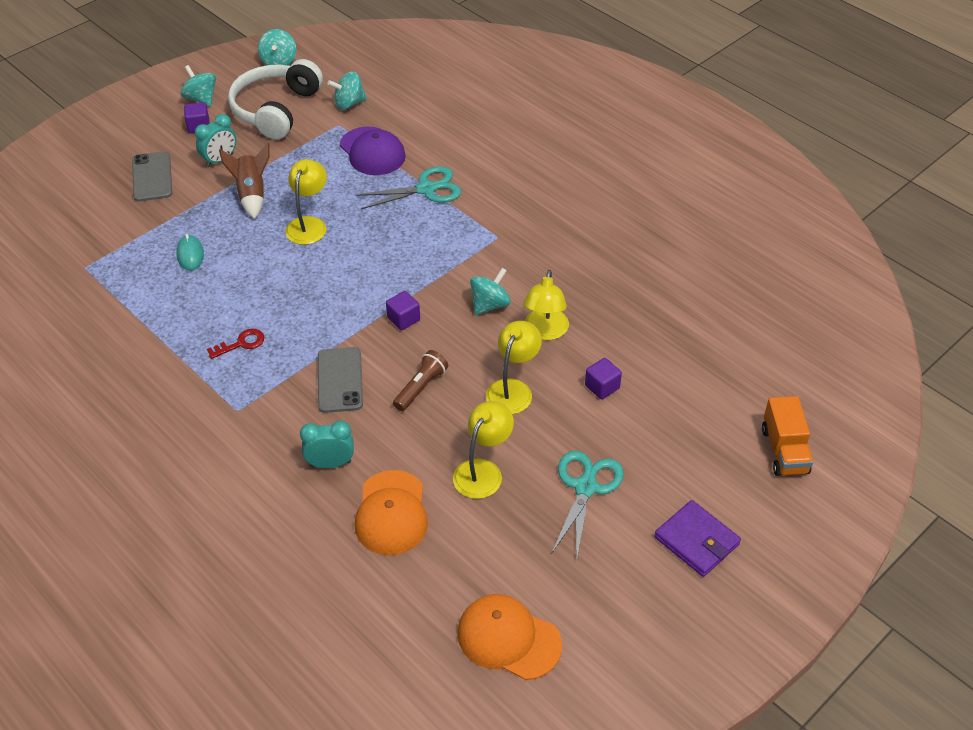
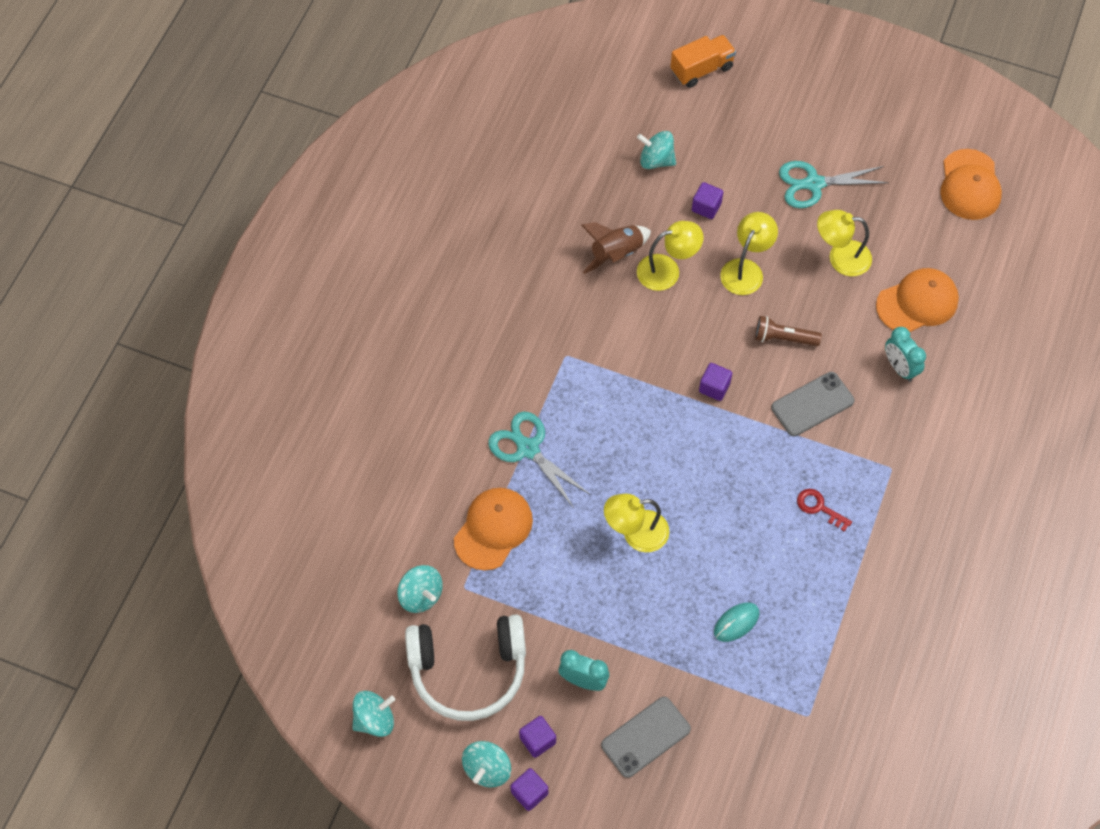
camera: 115 degrees left, 15 degrees up
brown rocket [219,143,270,219] -> brown rocket moved to [581,222,651,274]
purple cap [340,126,406,175] -> orange cap [454,488,533,570]
turquoise spinning top [470,268,511,315] -> turquoise spinning top moved to [637,131,676,169]
yellow lamp [486,321,542,414] -> yellow lamp turned 120 degrees clockwise [720,212,778,295]
purple wallet [654,500,741,577] -> none
none -> purple cube [511,768,548,811]

